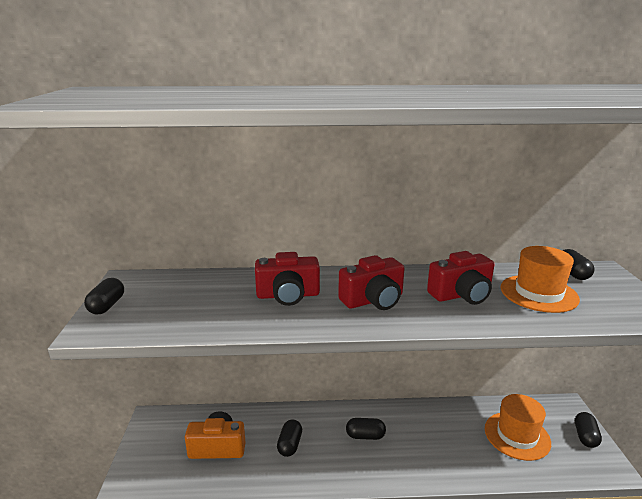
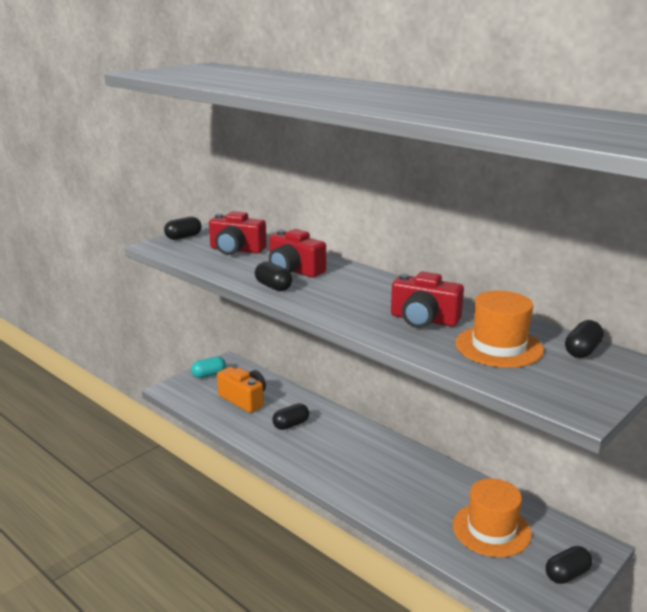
camera: 45 degrees right, 0 degrees up
red camera [338,255,405,310] -> red camera moved to [209,211,267,255]
black capsule [346,418,386,440] -> black capsule moved to [255,261,292,291]
none -> turquoise capsule [191,356,226,378]

